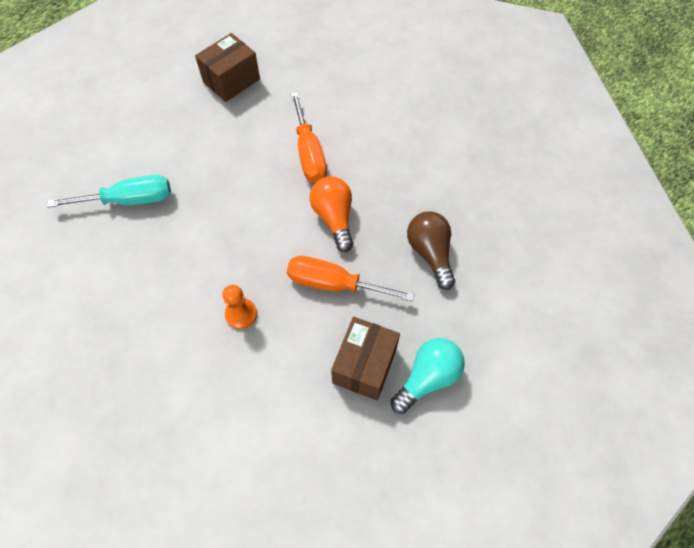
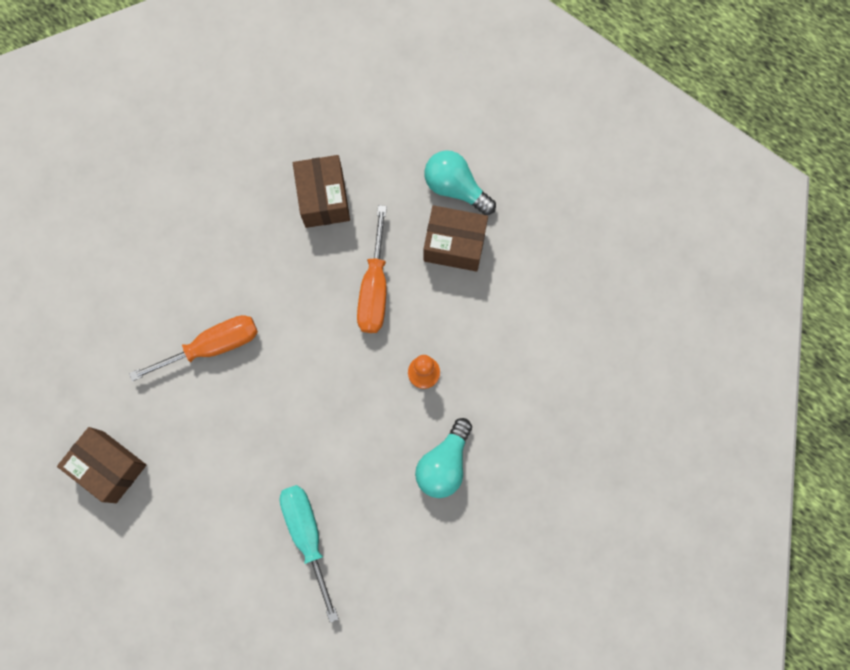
camera: 100 degrees left, 15 degrees up
orange light bulb [310,176,353,252] -> none
brown light bulb [407,212,455,290] -> brown box [293,155,350,228]
none -> turquoise light bulb [415,418,472,498]

